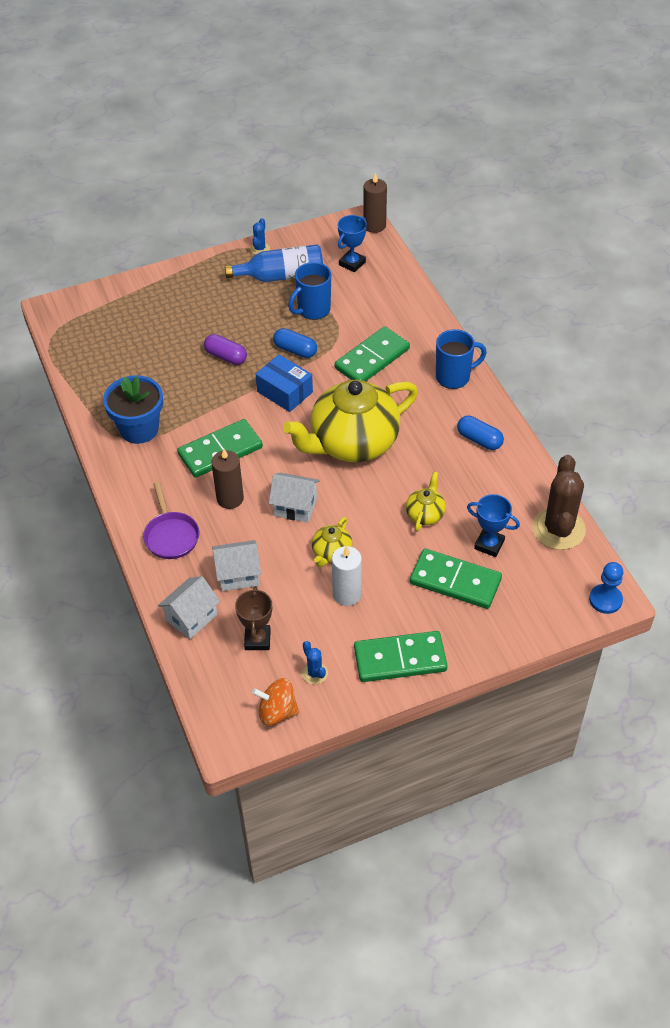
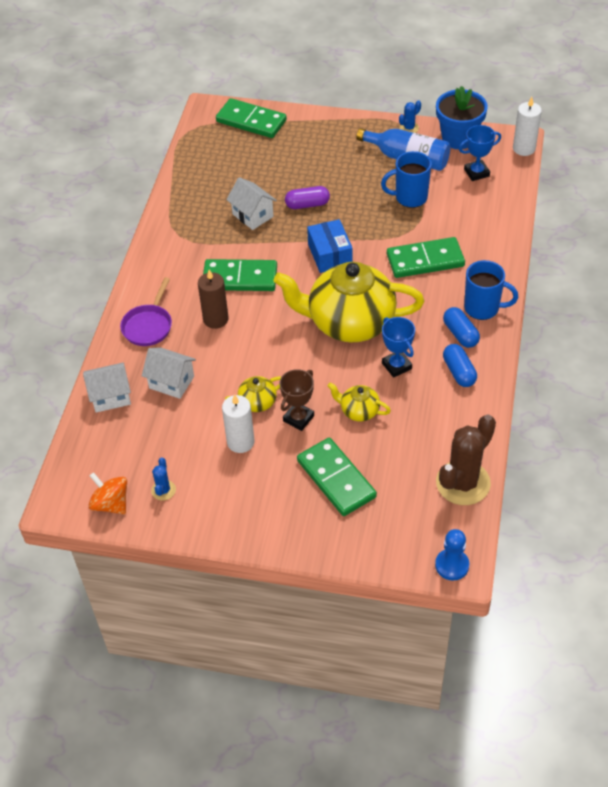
camera: 35 degrees right, 0 degrees up
blue flower pot [103,375,163,444] -> blue flower pot moved to [436,86,488,149]
purple capsule [204,334,247,365] -> purple capsule turned 75 degrees counterclockwise [285,186,330,209]
brown trophy [235,586,272,650] -> brown trophy moved to [279,369,314,431]
white house [269,472,320,523] -> white house moved to [226,177,277,230]
blue capsule [273,328,317,358] -> blue capsule moved to [443,307,480,348]
green domino [354,631,448,682] -> green domino moved to [216,98,287,138]
brown candle [363,173,387,233] -> white candle [513,97,542,156]
yellow teapot [406,472,446,532] -> yellow teapot turned 120 degrees counterclockwise [328,382,391,422]
blue trophy [467,494,520,557] -> blue trophy moved to [382,317,415,378]

